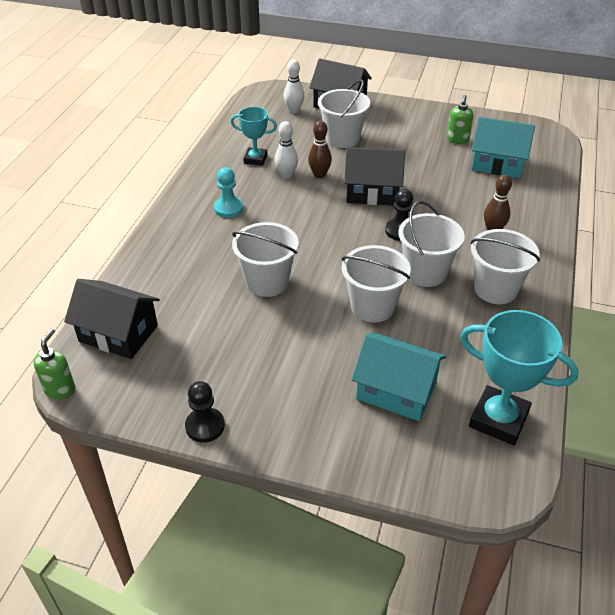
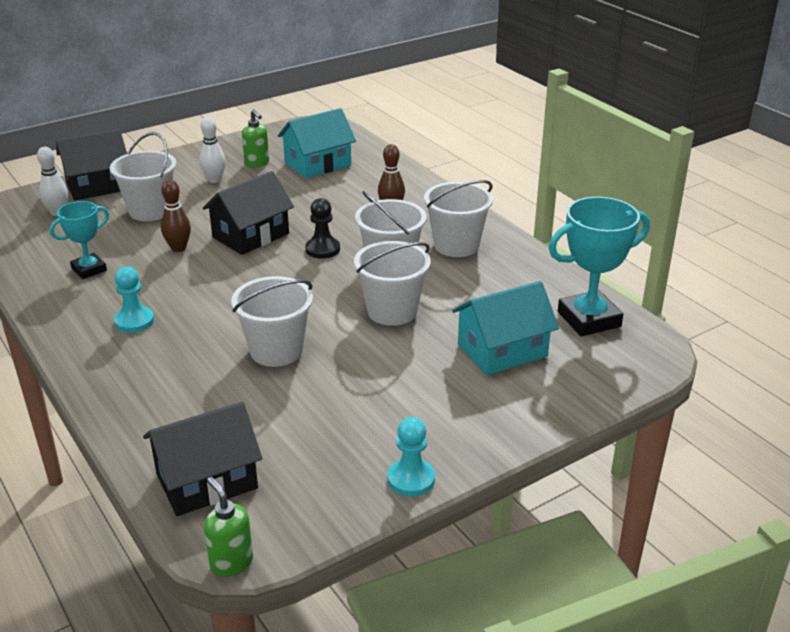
camera: 50 degrees left, 10 degrees down
black pawn [185,381,225,443] -> turquoise pawn [388,417,435,497]
white bowling pin [275,121,298,179] -> white bowling pin moved to [199,117,226,183]

